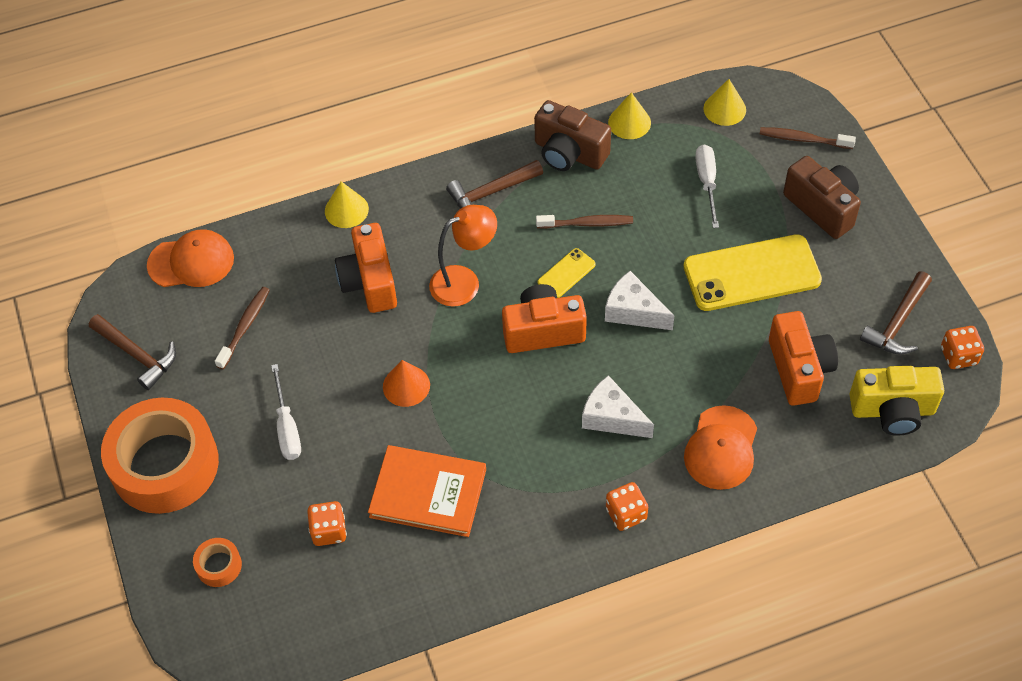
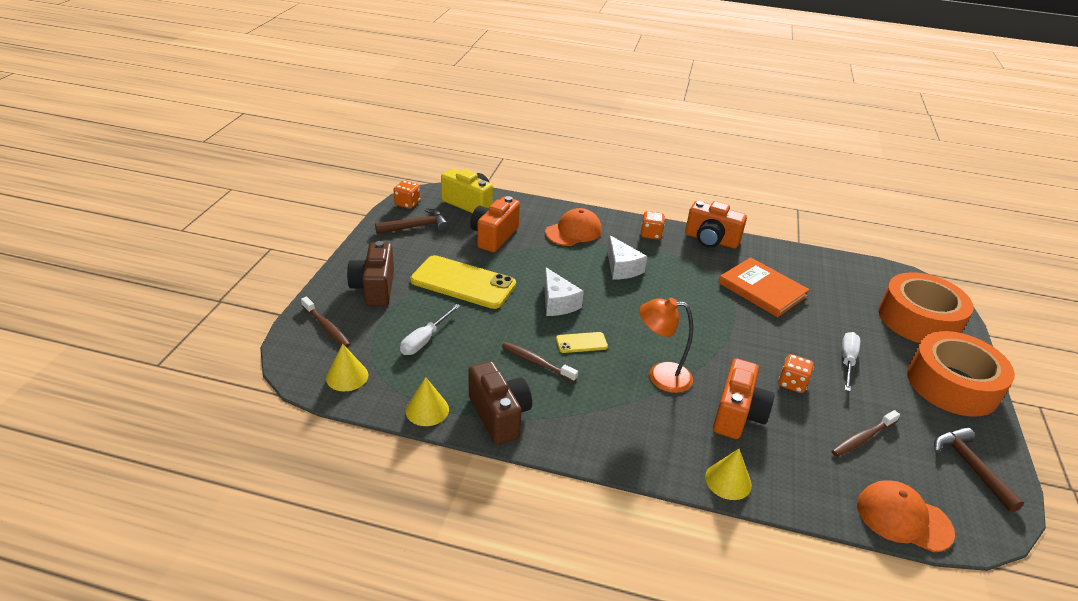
camera: 150 degrees left, 20 degrees down
orange tape [193,538,242,587] -> orange tape [878,272,974,343], size x2.45
orange dice [307,501,347,546] -> orange dice moved to [778,354,814,393]
orange cone [383,360,430,407] -> none
brown hammer [446,160,543,209] -> none
orange camera [502,284,587,353] -> orange camera moved to [685,201,747,249]

